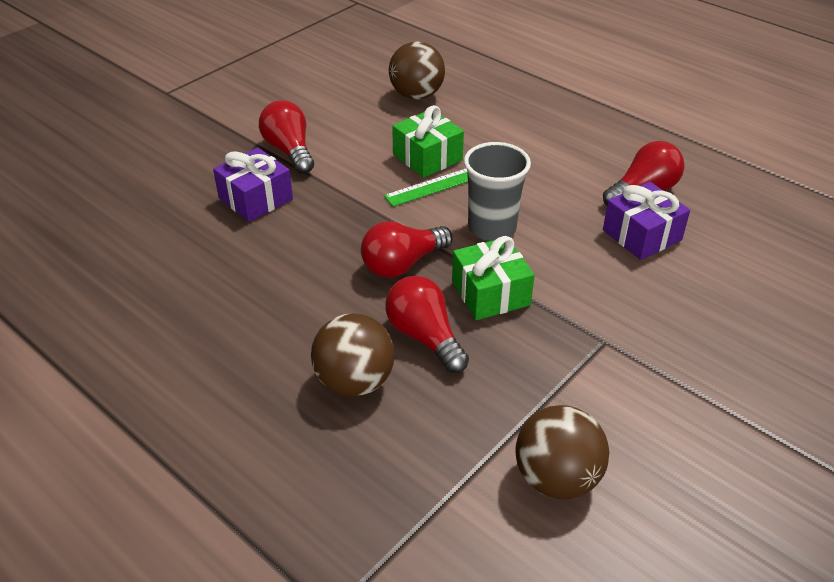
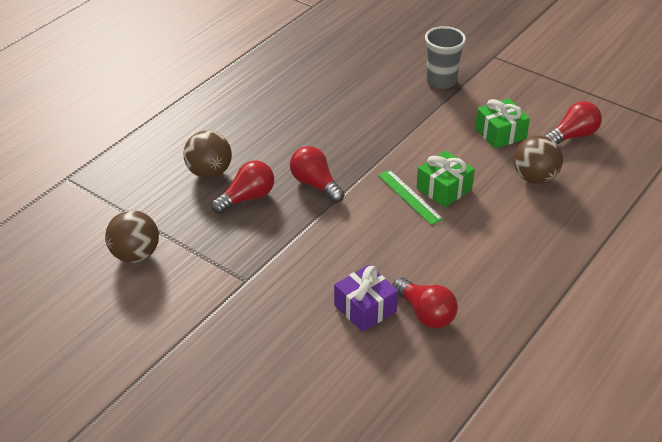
camera: 85 degrees right, 0 degrees up
purple gift [213,147,293,222] -> none
red light bulb [259,100,314,174] -> red light bulb moved to [544,101,602,144]
green gift [452,236,535,320] -> green gift moved to [475,98,530,149]
grey cup [464,142,531,241] -> grey cup moved to [425,26,466,89]

